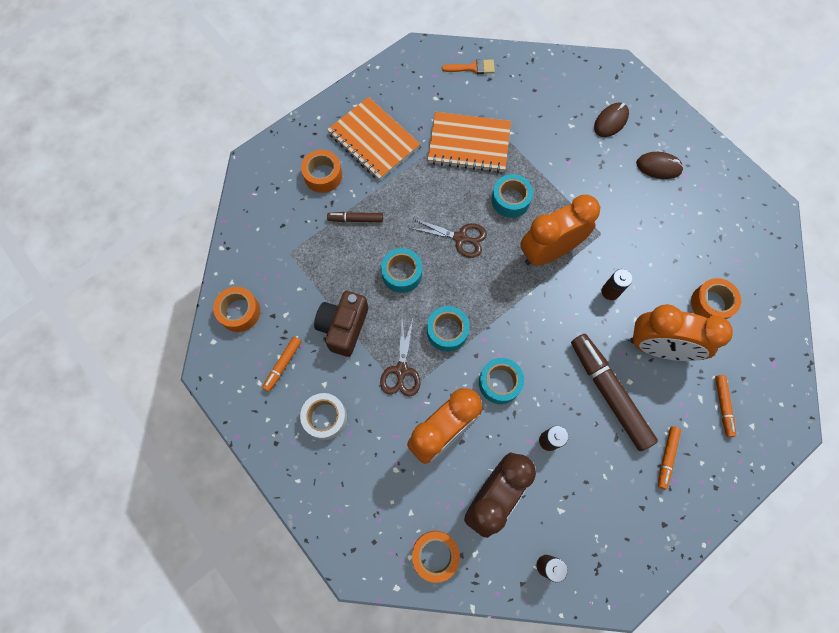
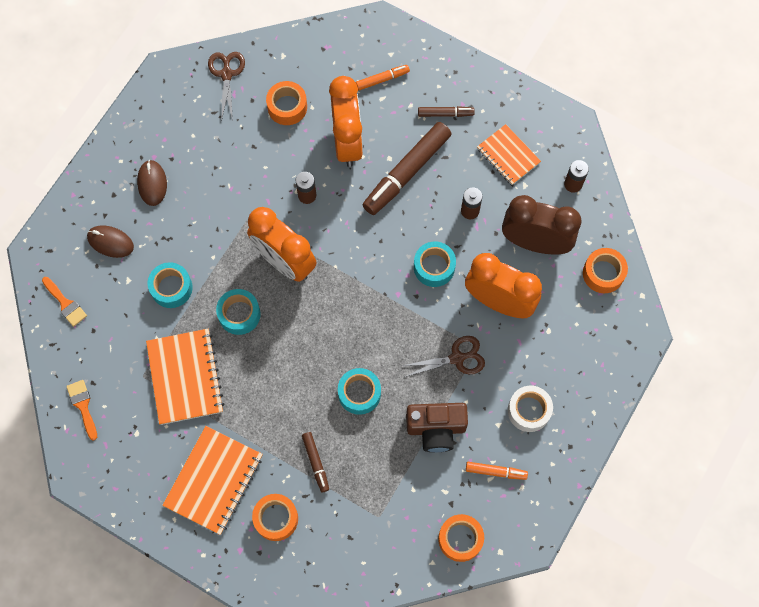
camera: 110 degrees left, 0 degrees up
brown scissors [410,218,487,258] -> brown scissors moved to [208,52,245,121]
turquoise tape [427,306,470,352] -> turquoise tape moved to [148,262,193,308]
orange marker [658,426,681,489] -> brown marker [418,106,475,117]
none -> orange brush [42,277,87,327]
none -> orange notebook [477,124,541,185]

